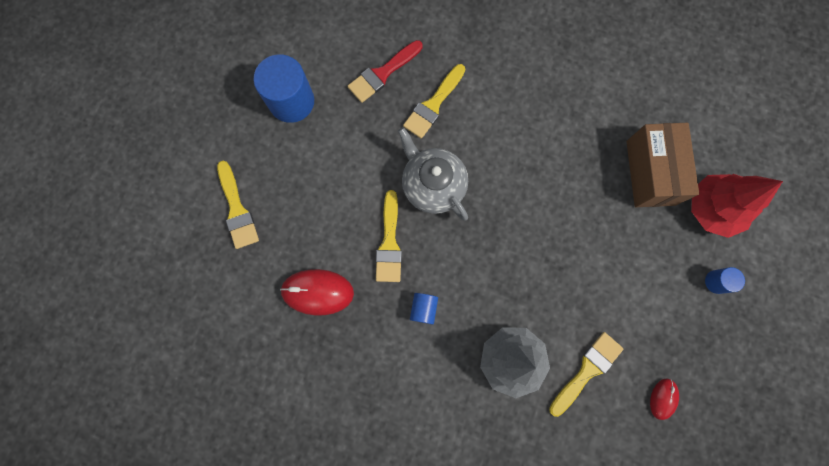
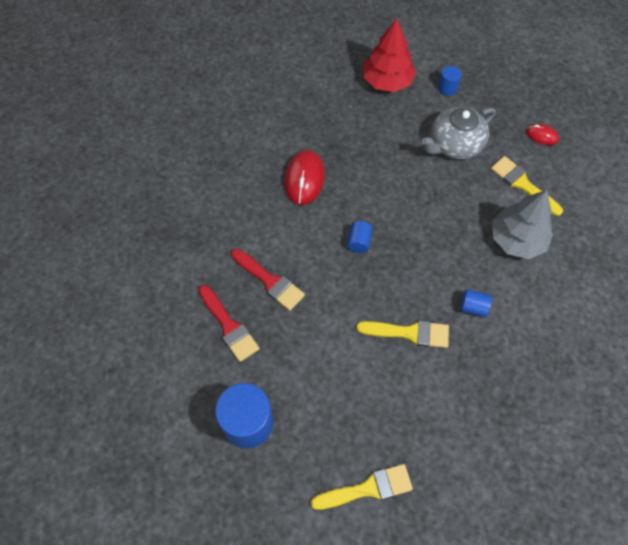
camera: 85 degrees left, 15 degrees down
red mouse [280,269,354,315] -> red mouse moved to [284,150,325,205]
grey teapot [398,127,468,221] -> grey teapot moved to [421,106,496,159]
yellow brush [403,64,465,139] -> red brush [231,249,305,311]
brown box [626,123,699,207] -> none
none -> blue cylinder [347,221,372,253]

